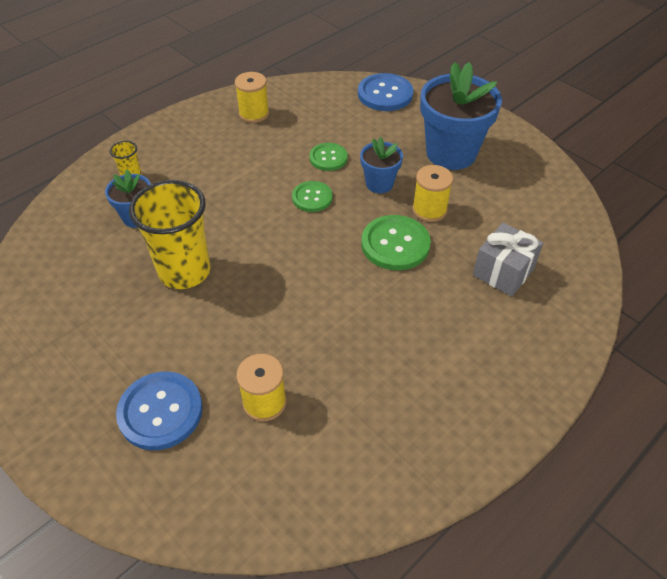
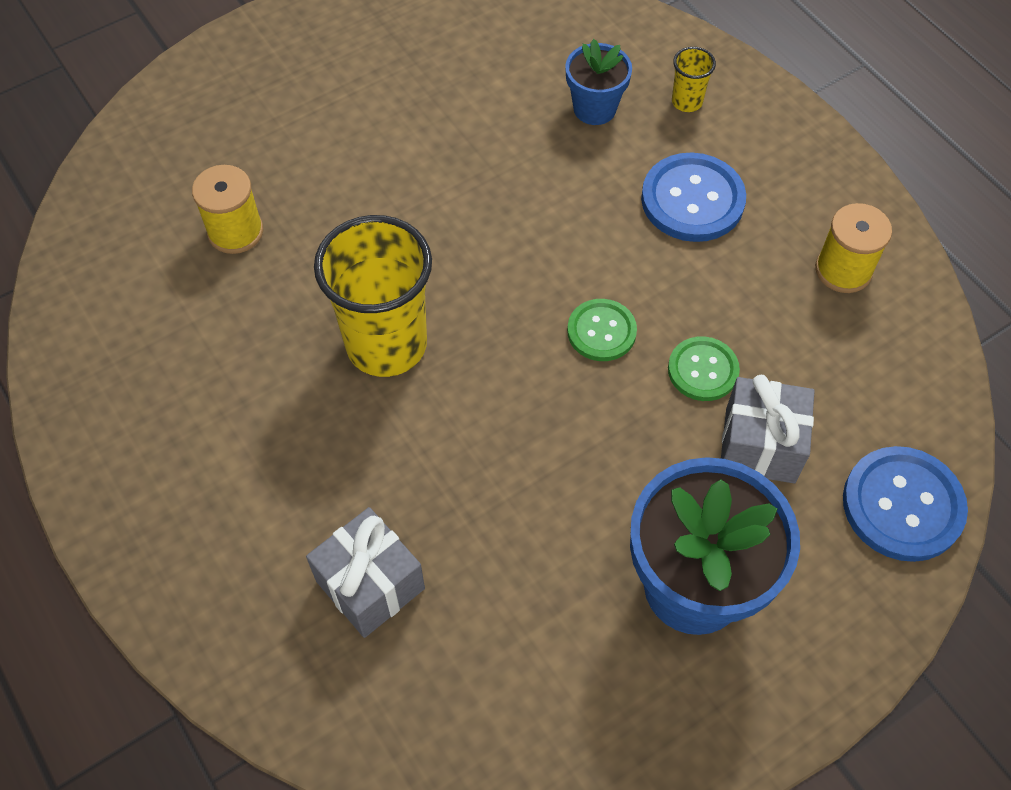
camera: 100 degrees right, 10 degrees up
blue button [116,371,203,450] -> blue button moved to [641,153,746,242]
yellow cup [129,180,210,289] -> yellow cup moved to [314,215,432,377]
blue flower pot [360,137,403,193] -> none
green button [362,215,431,270] -> none
yellow spool [412,165,453,222] -> none
none -> grey gift [721,375,814,483]

